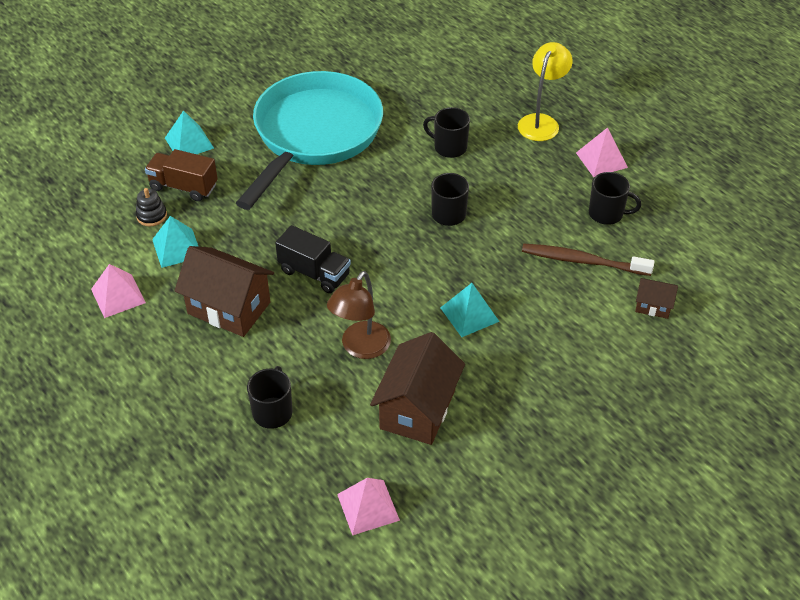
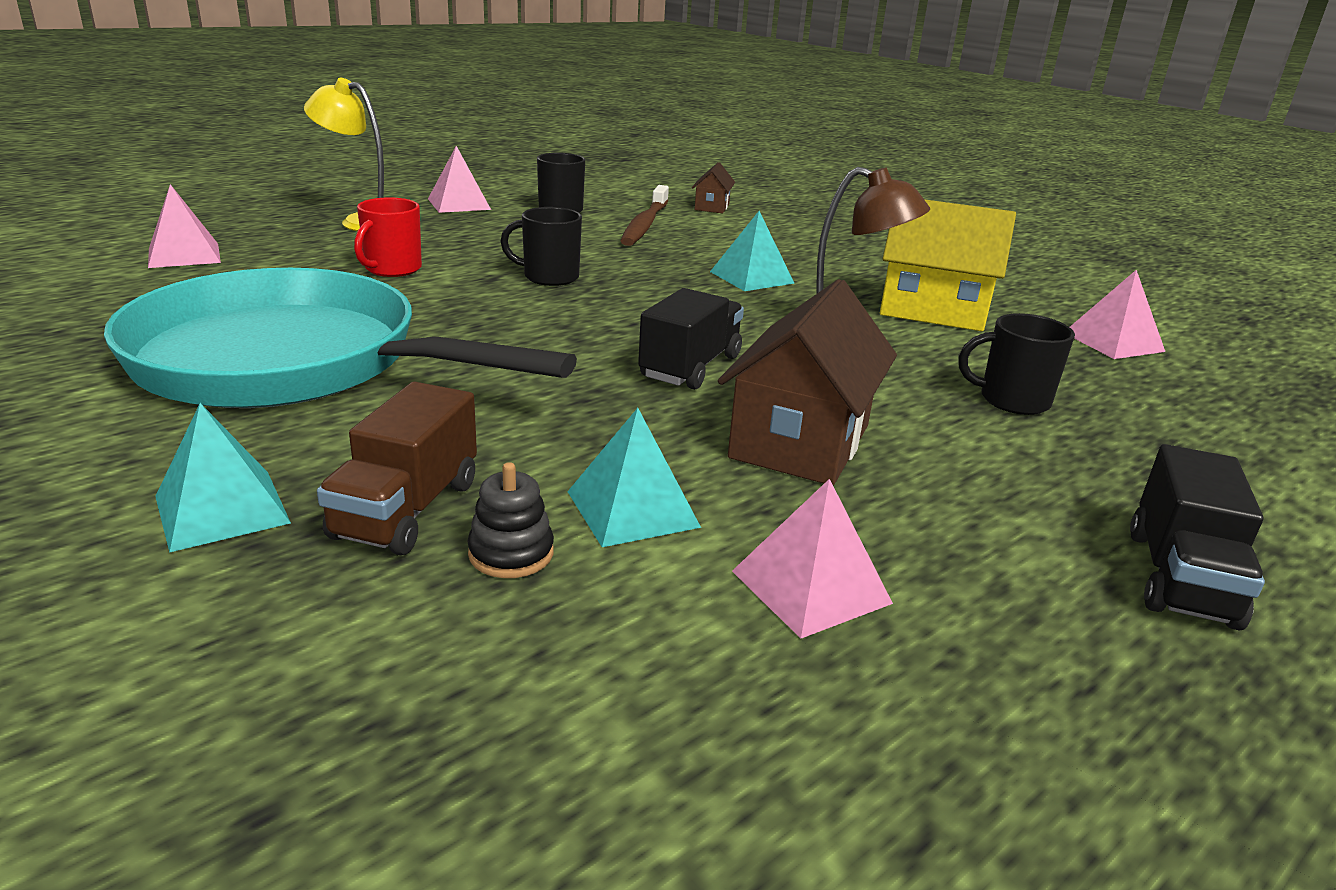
camera: 95 degrees left, 20 degrees down
brown house [370,332,465,445] -> yellow house [880,199,1016,331]
black mug [423,107,470,158] -> red mug [354,197,422,277]
none -> pink pyramid [148,184,221,268]
none -> black truck [1130,444,1265,630]

